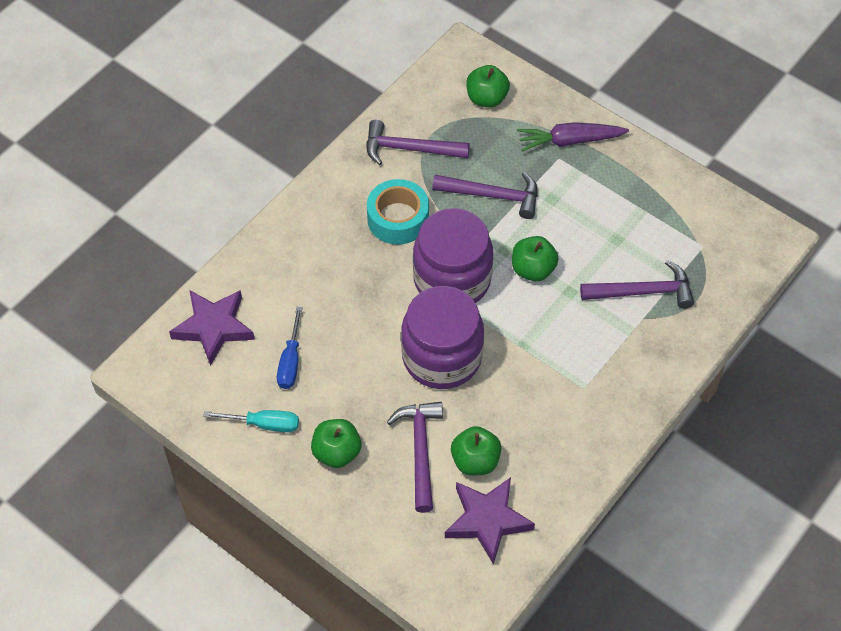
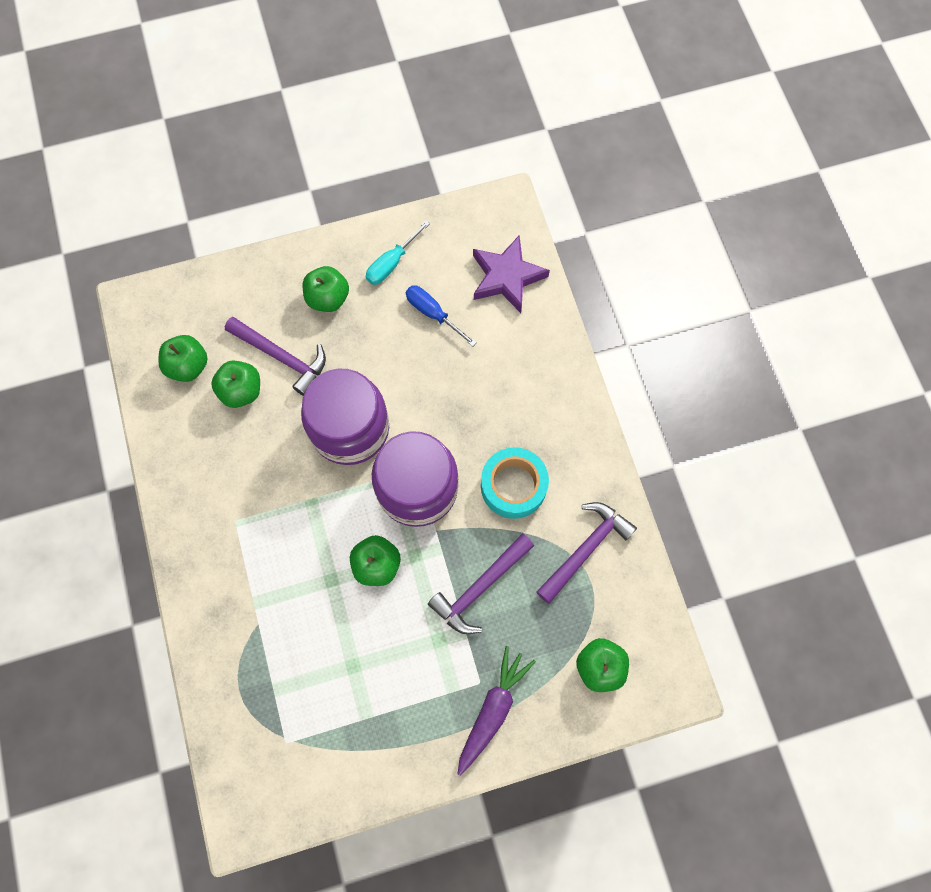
camera: 125 degrees right, 15 degrees up
purple star [445,477,535,564] -> green apple [159,335,208,382]
purple hammer [580,260,694,309] -> none

